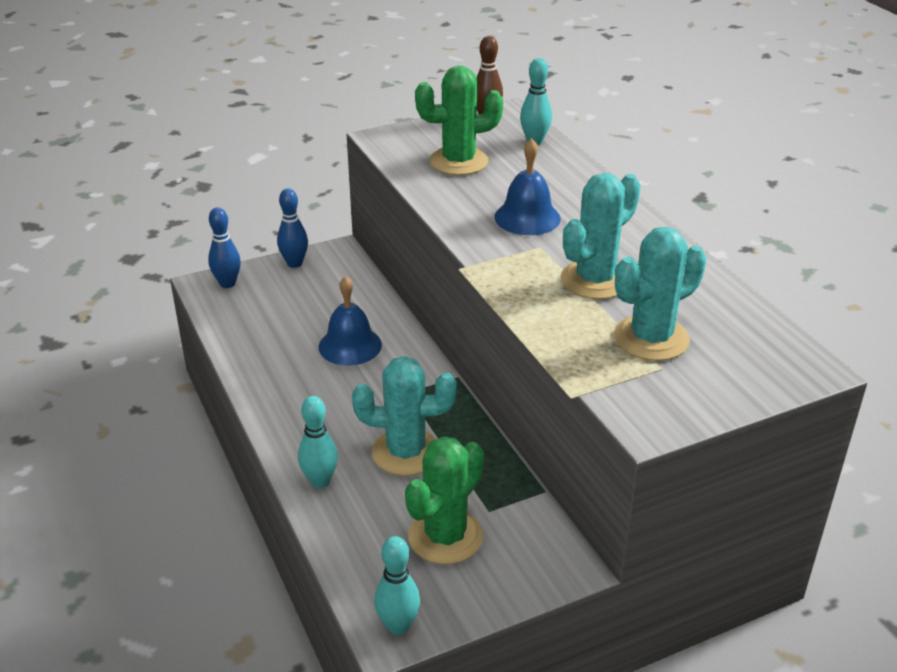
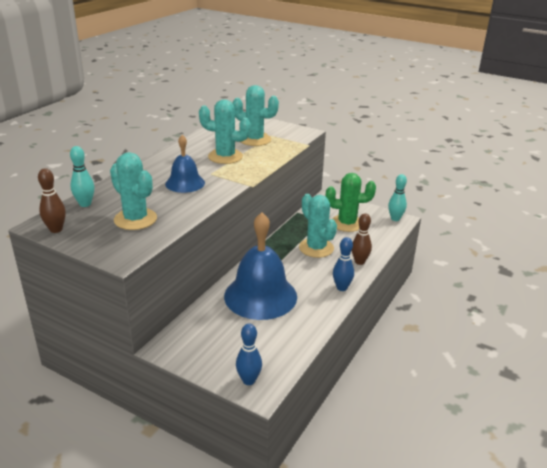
camera: 125 degrees left, 5 degrees down
blue bowling pin [277,188,308,268] -> blue bowling pin moved to [333,237,354,291]
turquoise bowling pin [298,396,338,488] -> brown bowling pin [352,213,372,265]
blue bell [318,276,382,366] -> blue bell [224,212,297,320], size x1.79
green cactus [415,66,503,175] -> turquoise cactus [110,152,157,230]

